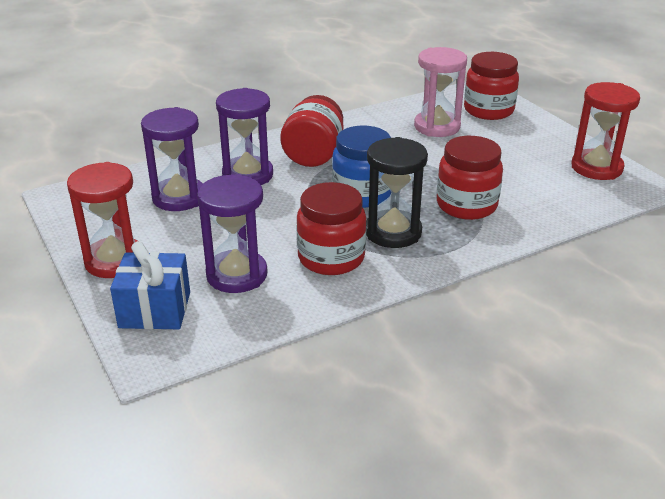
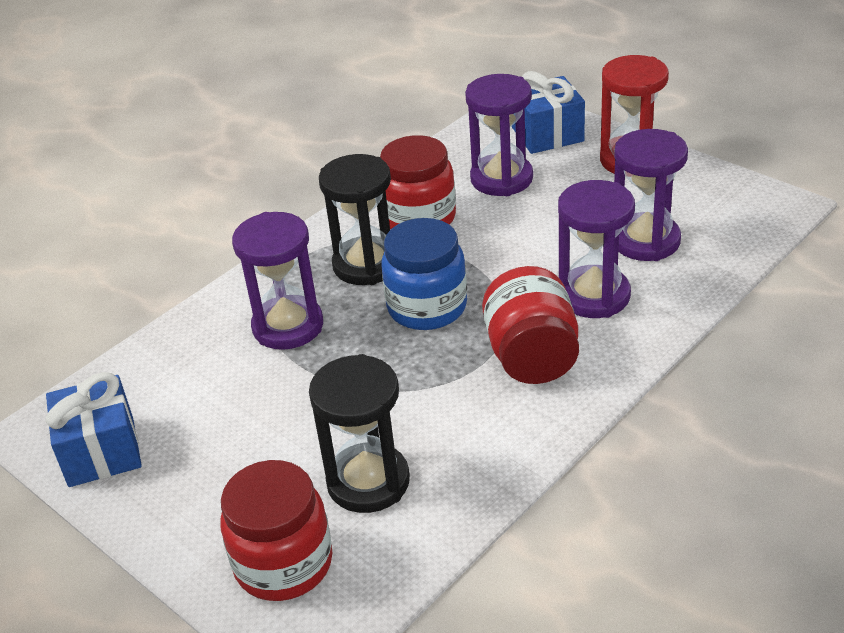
camera: 165 degrees right, 5 degrees up
pink hourglass [414,47,467,137] -> black hourglass [309,354,410,513]
red jar [437,136,503,220] -> purple hourglass [232,212,323,350]
red hourglass [571,82,640,180] -> blue gift [46,372,142,487]

